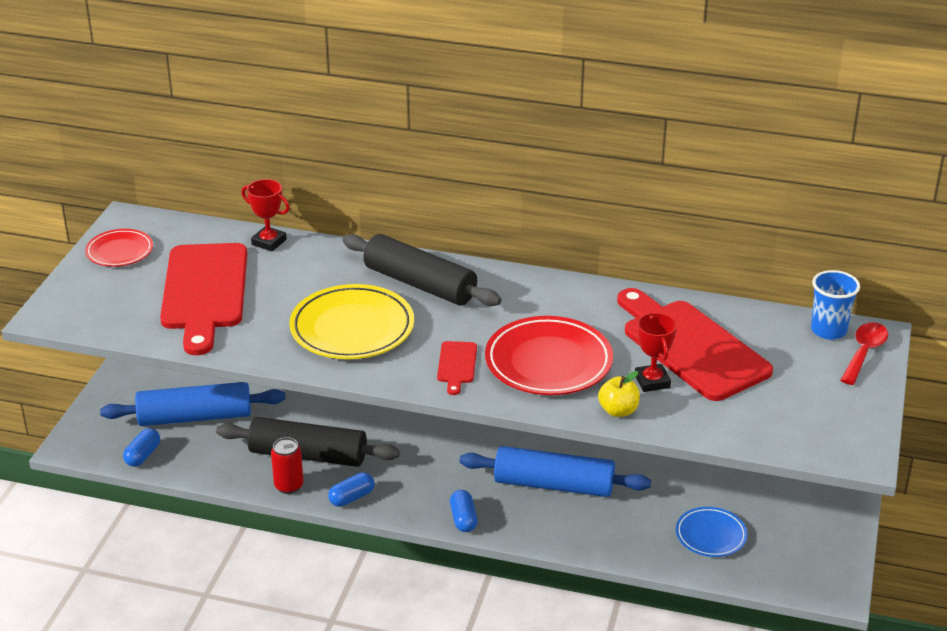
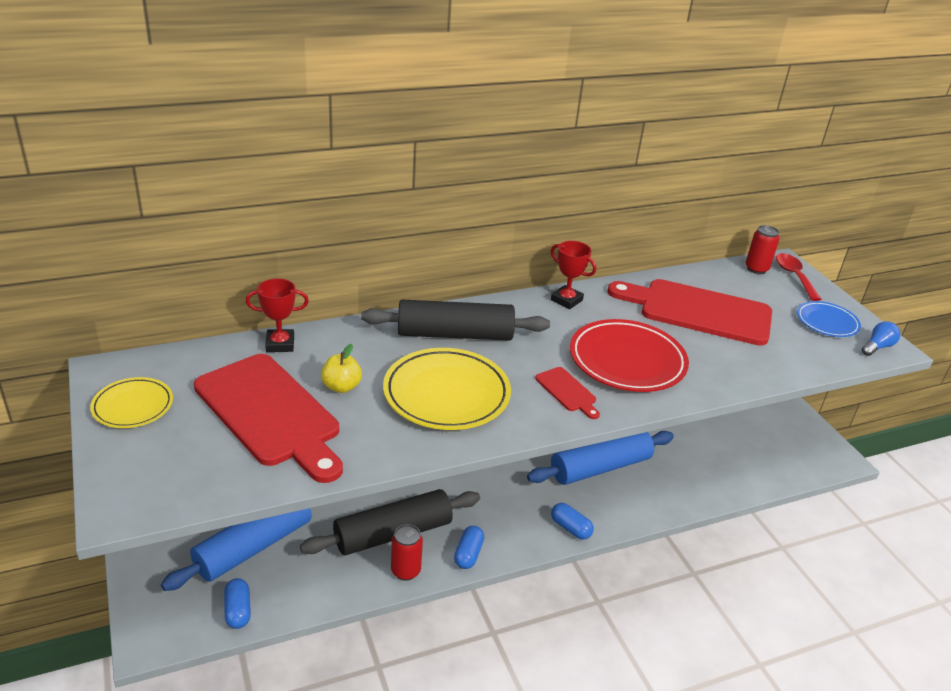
camera: 40 degrees left, 0 degrees up
red plate [85,229,153,267] -> yellow plate [90,377,173,428]
yellow apple [598,371,640,417] -> yellow apple moved to [321,344,362,393]
red trophy [635,313,677,392] -> red trophy moved to [551,241,596,309]
blue plate [676,507,747,557] -> blue plate moved to [797,301,861,337]
blue cup [811,270,860,340] -> red can [746,225,779,274]
none -> blue light bulb [862,321,900,356]

